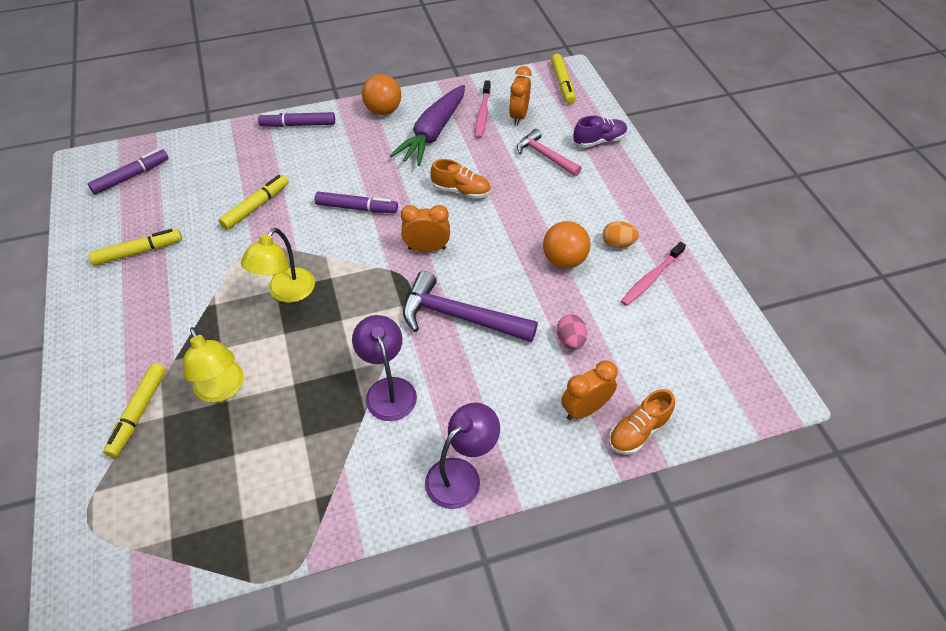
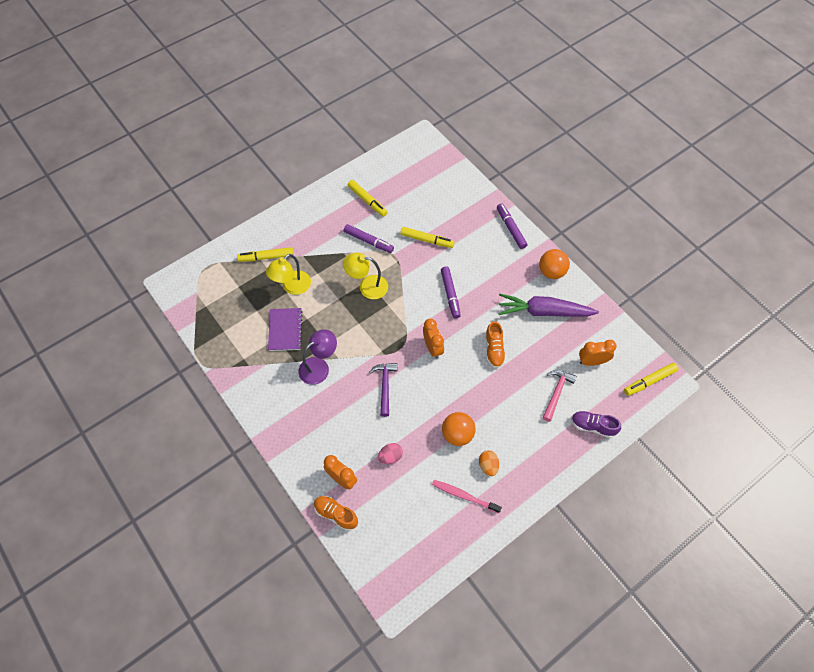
camera: 70 degrees right, 10 degrees up
purple marker [88,149,169,195] -> purple marker moved to [344,224,394,253]
purple hammer [403,271,538,342] -> purple hammer [369,363,397,417], size x0.64
purple lamp [425,403,500,509] -> none
pink toothbrush [475,80,491,139] -> none
purple shoe [573,115,627,148] -> purple shoe turned 150 degrees clockwise [571,411,621,438]
none -> purple notebook [268,308,303,351]

